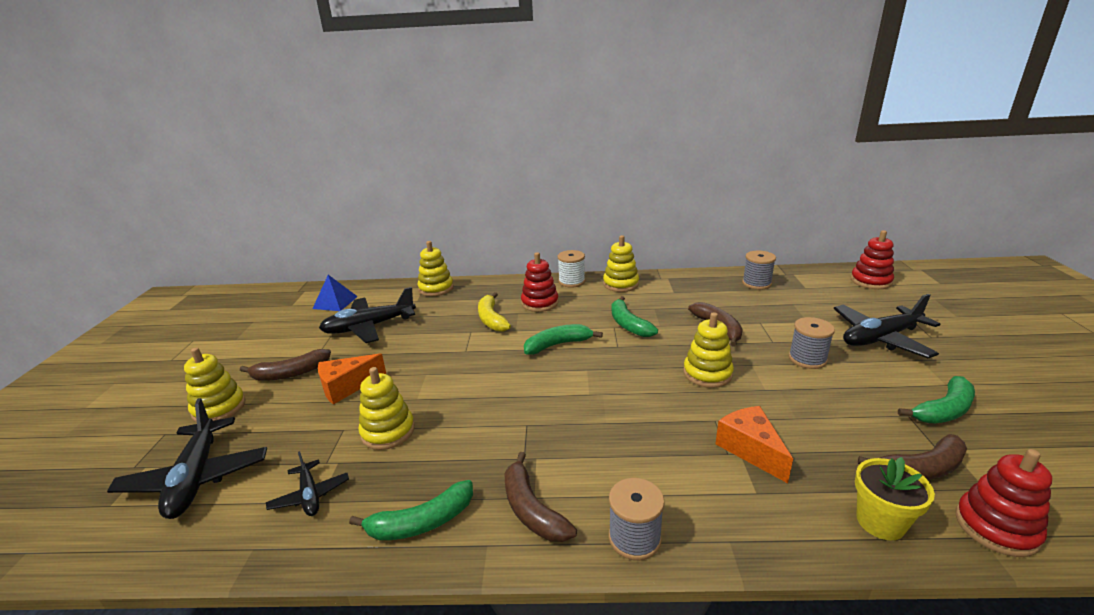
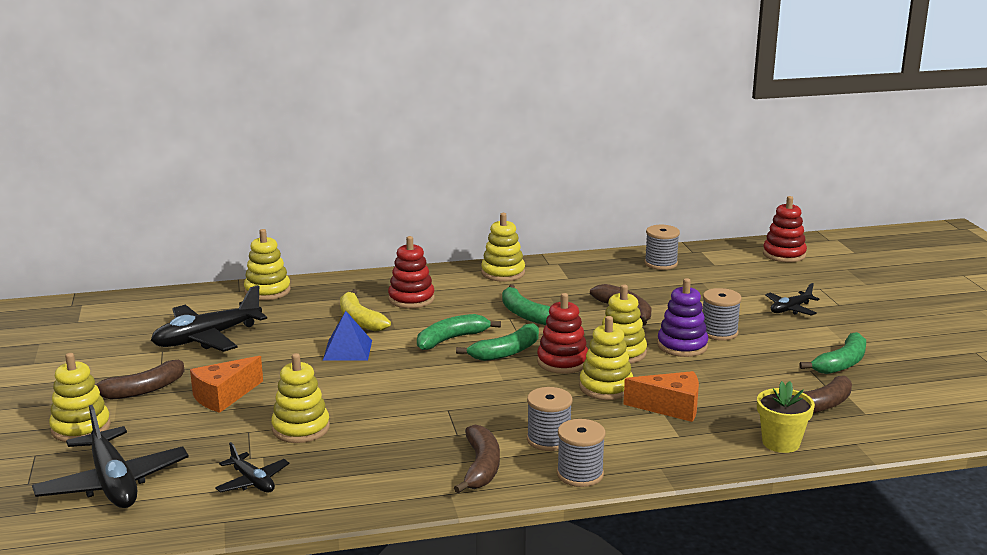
camera: 15 degrees left, 5 degrees down
blue pyramid [312,275,358,311] -> blue pyramid moved to [323,311,372,361]
green banana [349,480,473,540] -> green banana moved to [456,323,539,361]
brown banana [505,452,577,542] -> brown banana turned 135 degrees counterclockwise [454,424,500,493]
white spool [558,250,585,288] -> none
orange cheese [715,406,793,483] -> orange cheese turned 135 degrees clockwise [623,371,699,422]
black plane [834,294,940,358] -> black plane [765,283,820,316], size x0.53
red stacking toy [955,449,1052,557] -> red stacking toy moved to [537,293,588,374]
none -> grey spool [527,387,572,451]
none -> yellow stacking toy [579,316,633,400]
none -> purple stacking toy [657,278,708,357]

